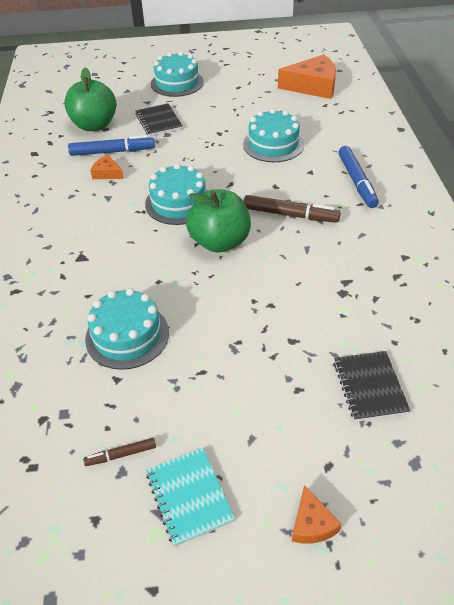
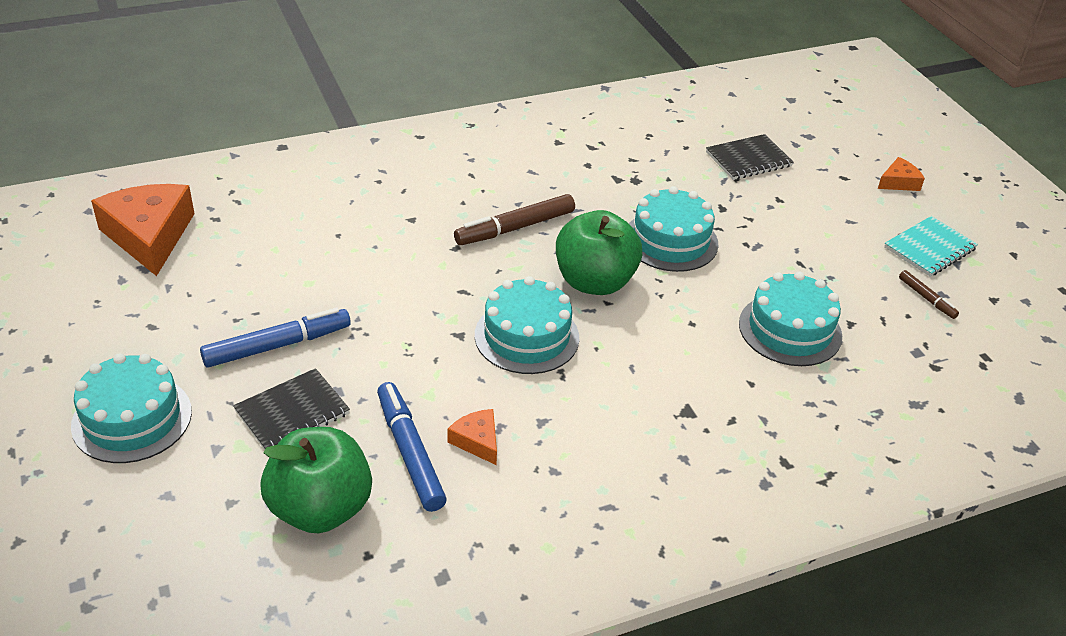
camera: 110 degrees left, 5 degrees down
orange cheese [90,155,124,179] -> orange cheese turned 135 degrees clockwise [447,409,497,465]
turquoise cake [243,109,304,162] -> turquoise cake moved to [629,186,719,272]
brown marker [244,195,341,223] -> brown marker turned 120 degrees counterclockwise [454,194,575,245]
blue marker [338,146,379,208] -> blue marker moved to [200,308,351,368]

